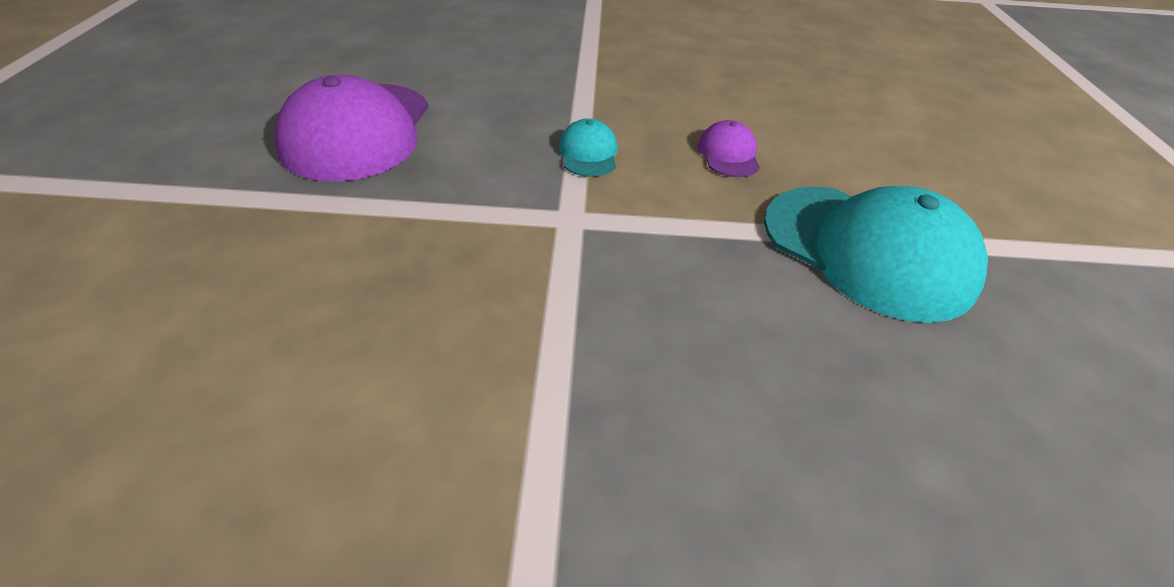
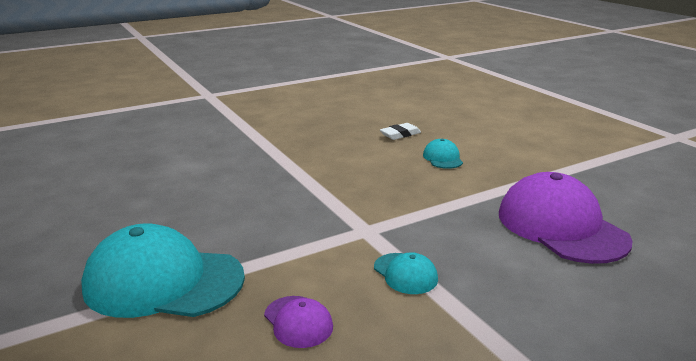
camera: 150 degrees right, 20 degrees down
none -> white eraser [380,123,421,140]
none -> turquoise cap [423,139,463,169]

